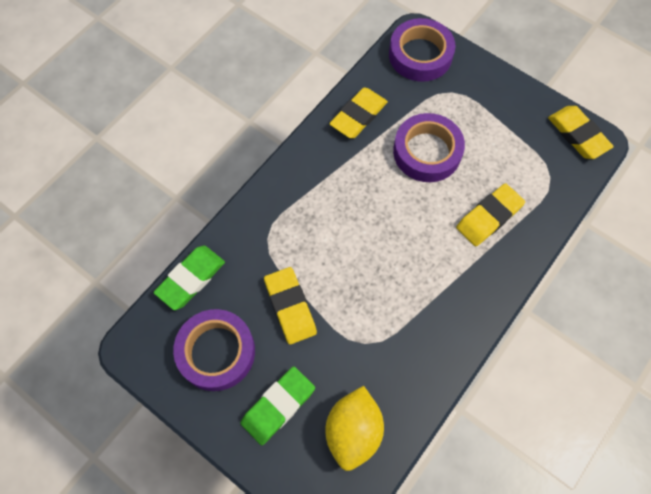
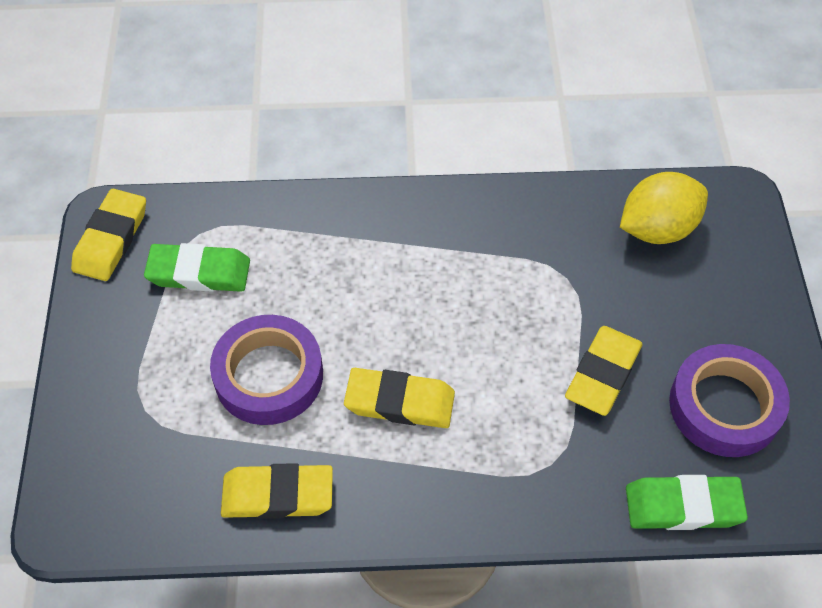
camera: 130 degrees left, 10 degrees down
green eraser [240,366,315,445] -> green eraser moved to [144,243,250,292]
purple tape [389,18,455,82] -> none
yellow eraser [456,183,525,246] -> yellow eraser moved to [344,368,455,428]

